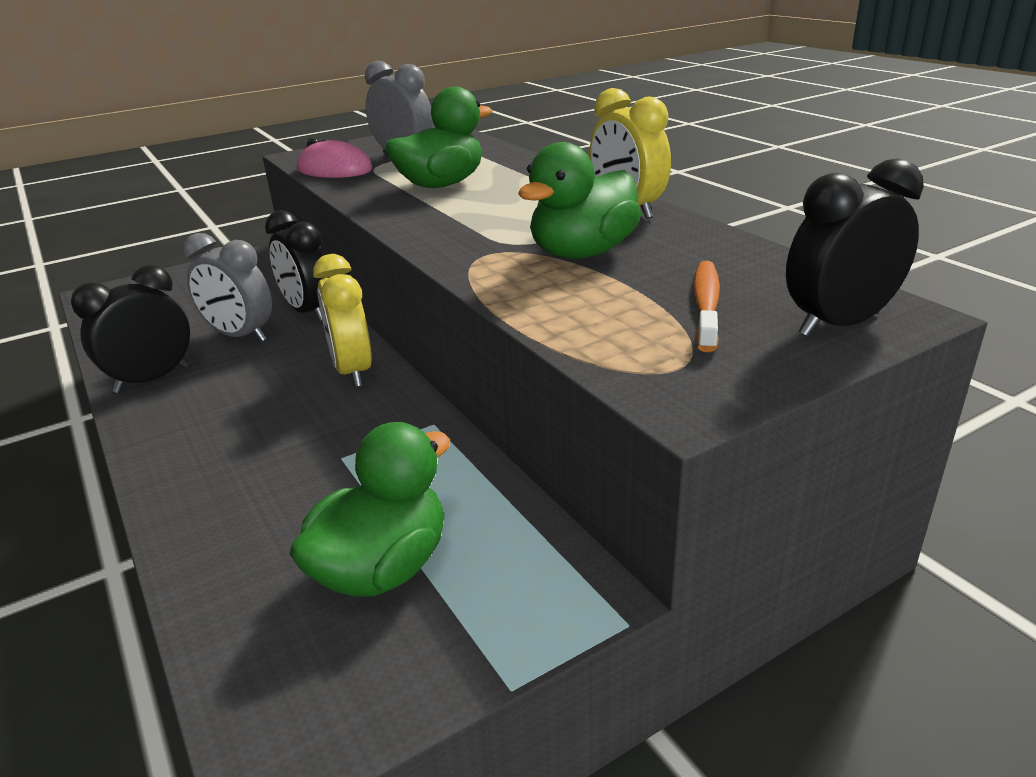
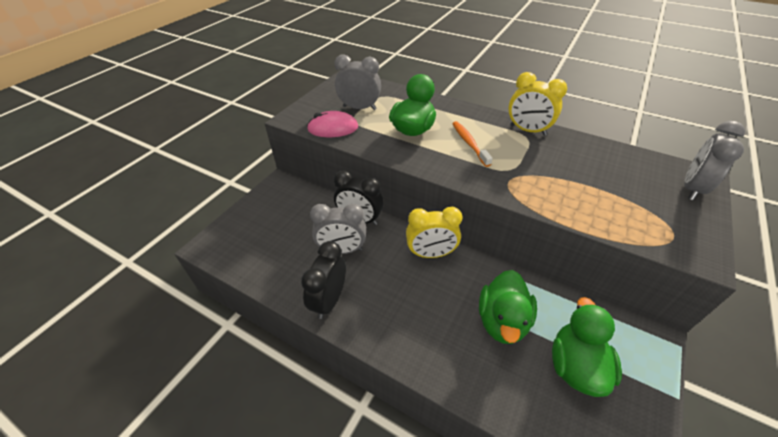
camera: 30 degrees left, 15 degrees up
yellow clock [313,254,372,387] -> yellow clock turned 45 degrees counterclockwise [406,207,462,258]
green duck [518,142,641,259] -> green duck moved to [479,270,537,344]
orange toothbrush [693,261,720,352] -> orange toothbrush moved to [452,121,493,167]
black clock [786,158,924,336] -> grey clock [684,121,745,200]

